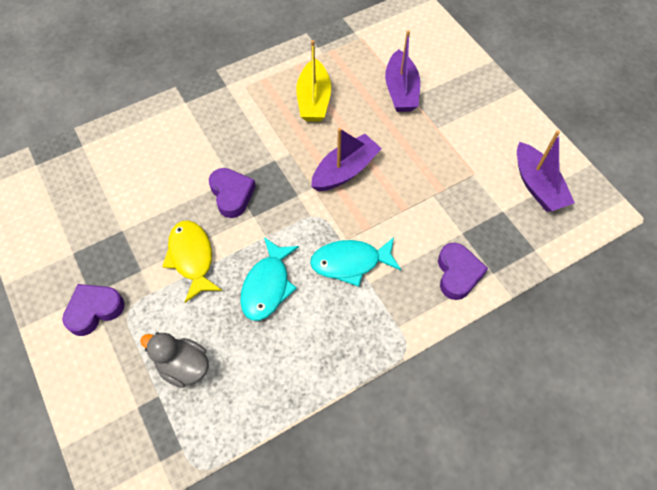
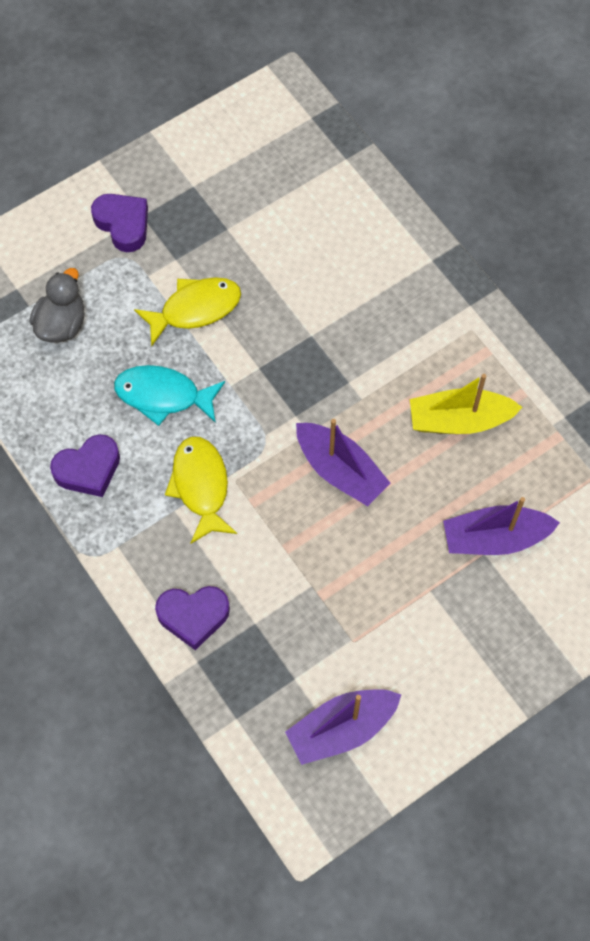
camera: 85 degrees right, 5 degrees up
purple heart [209,168,256,218] -> purple heart moved to [50,434,120,497]
turquoise fish [310,237,401,287] -> yellow fish [165,437,237,544]

